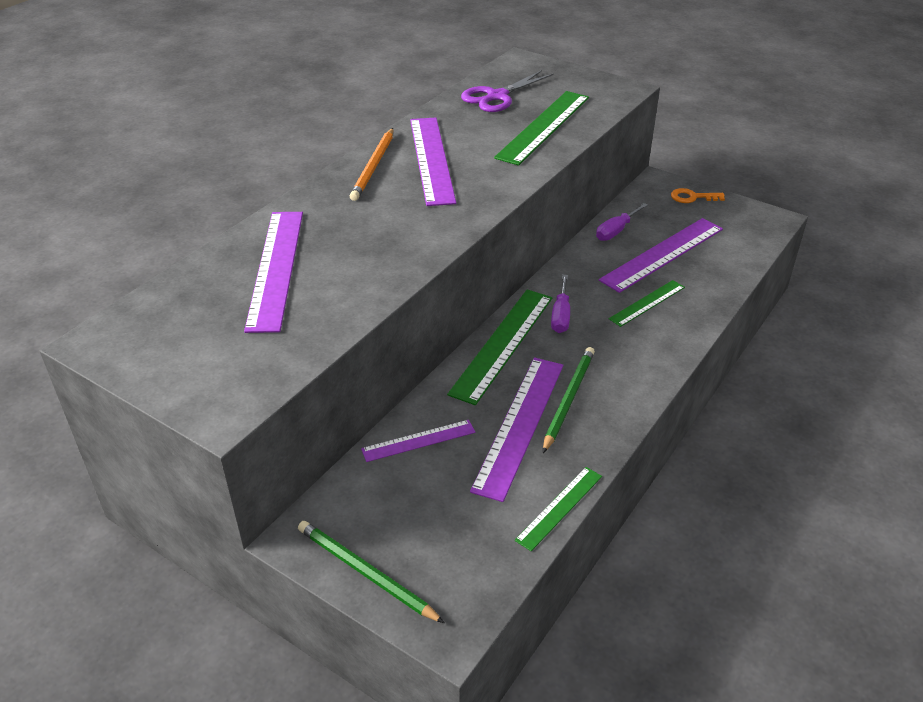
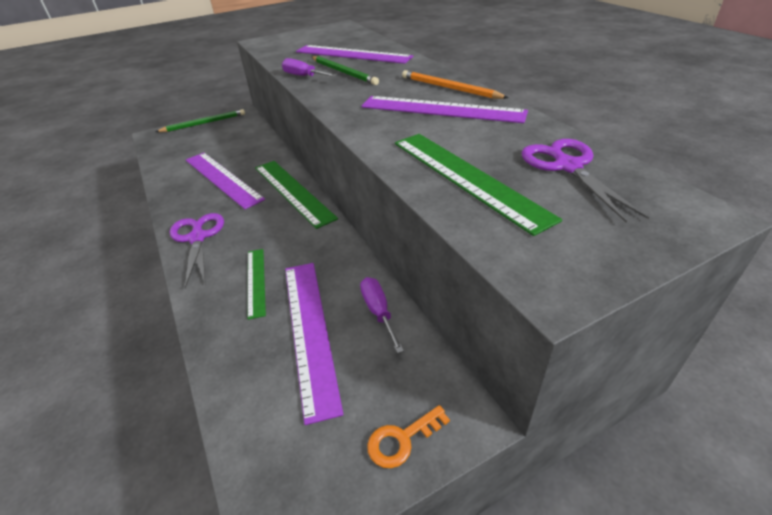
camera: 120 degrees right, 0 degrees up
purple ruler [361,420,475,462] -> none
green ruler [515,467,602,551] -> none
green pencil [543,347,595,453] -> green pencil moved to [312,56,379,85]
purple screwdriver [551,275,570,333] -> purple screwdriver moved to [282,58,337,77]
orange key [671,188,725,203] -> orange key turned 150 degrees counterclockwise [367,405,450,468]
none -> purple scissors [170,213,224,288]

